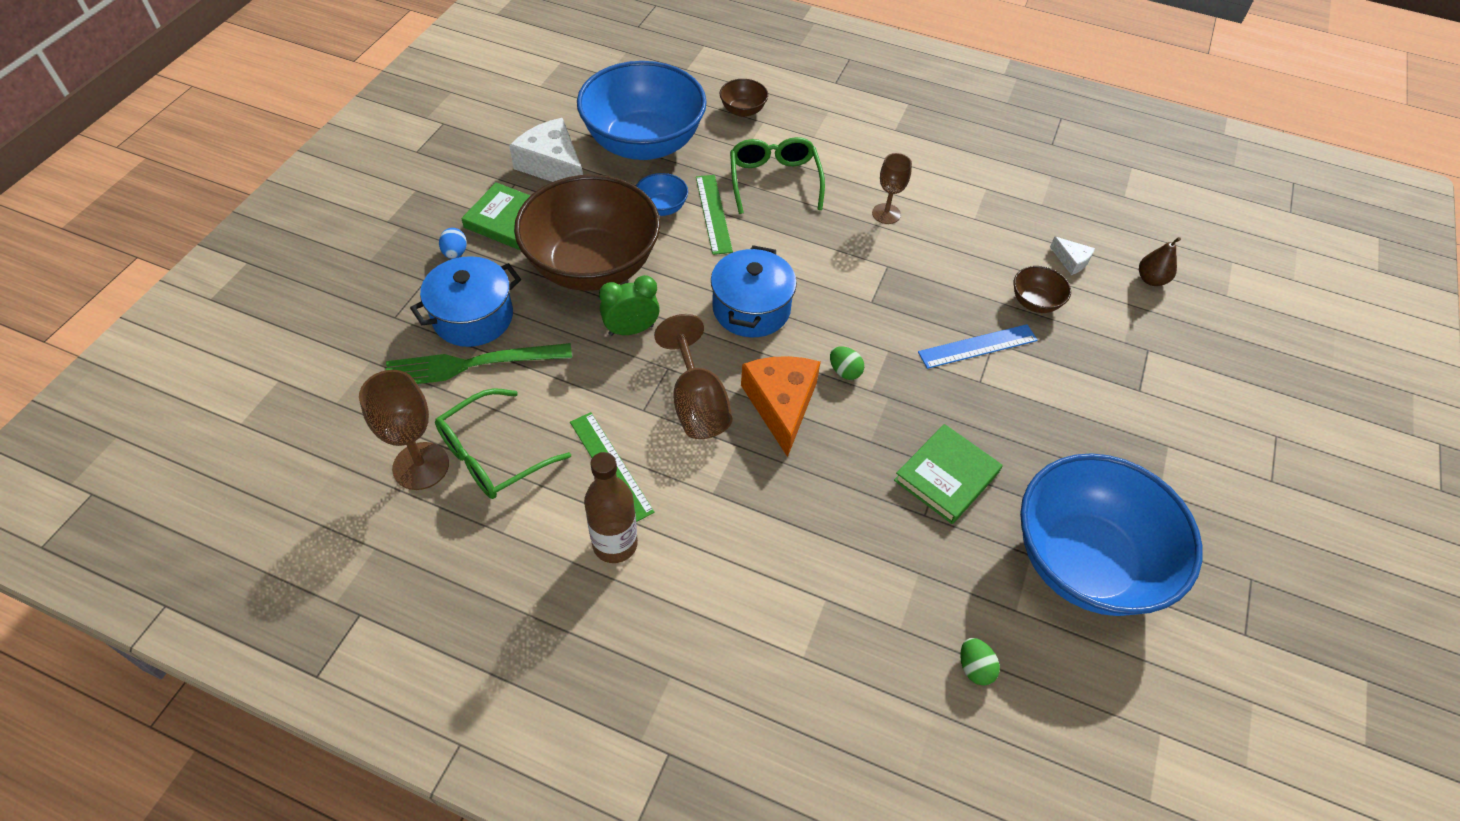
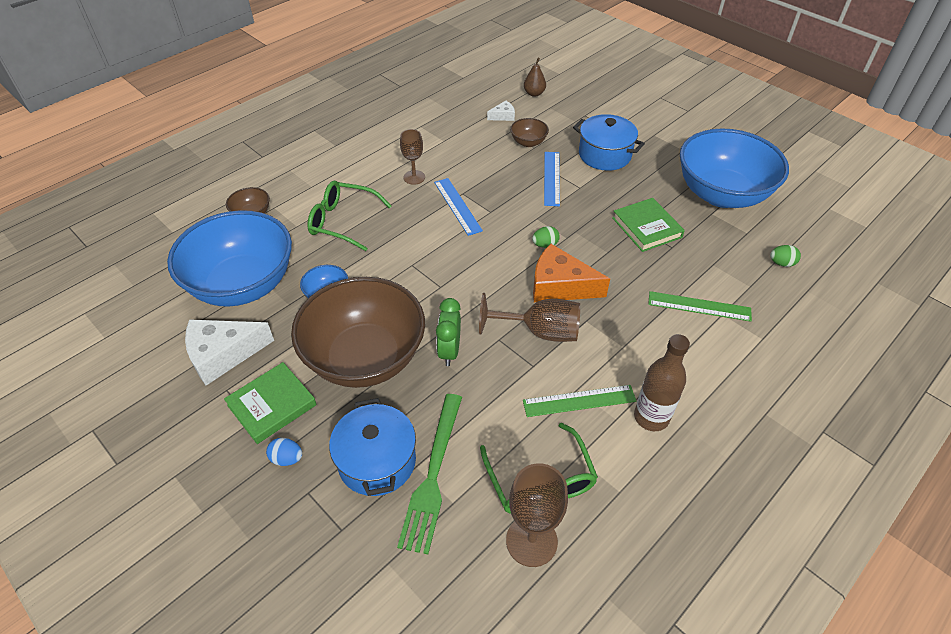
camera: 65 degrees left, 5 degrees down
green ruler [696,175,733,255] -> green ruler moved to [648,291,752,322]
blue pot [711,245,797,337] -> blue pot moved to [573,114,645,171]
none -> blue ruler [434,178,483,236]

